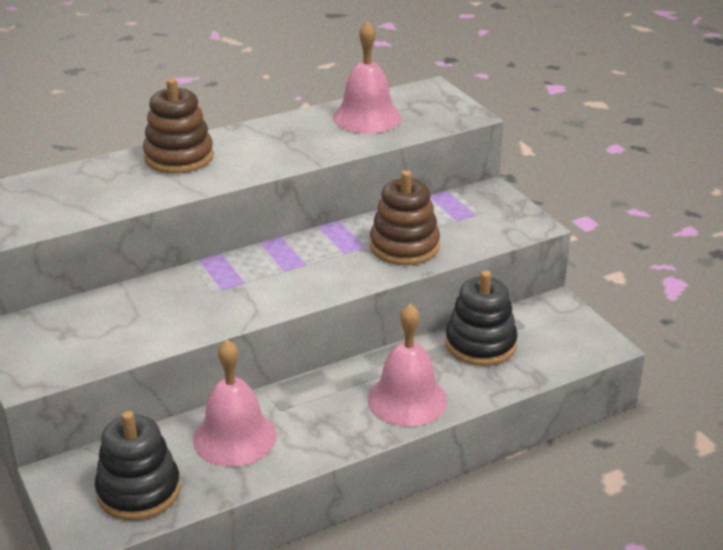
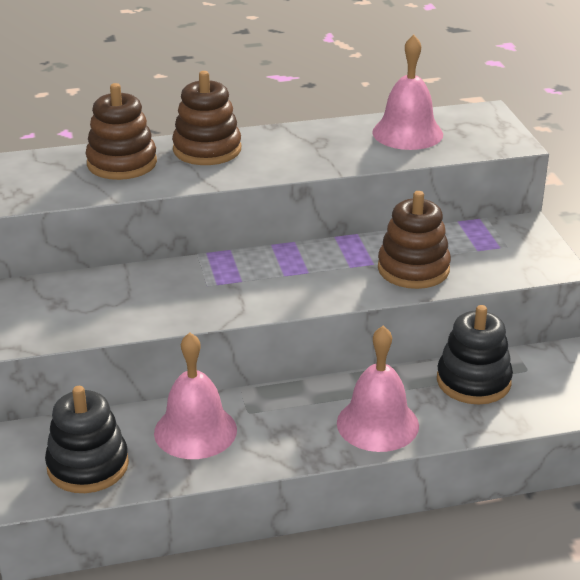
camera: 15 degrees right, 0 degrees up
none -> brown stacking toy [85,83,157,180]

